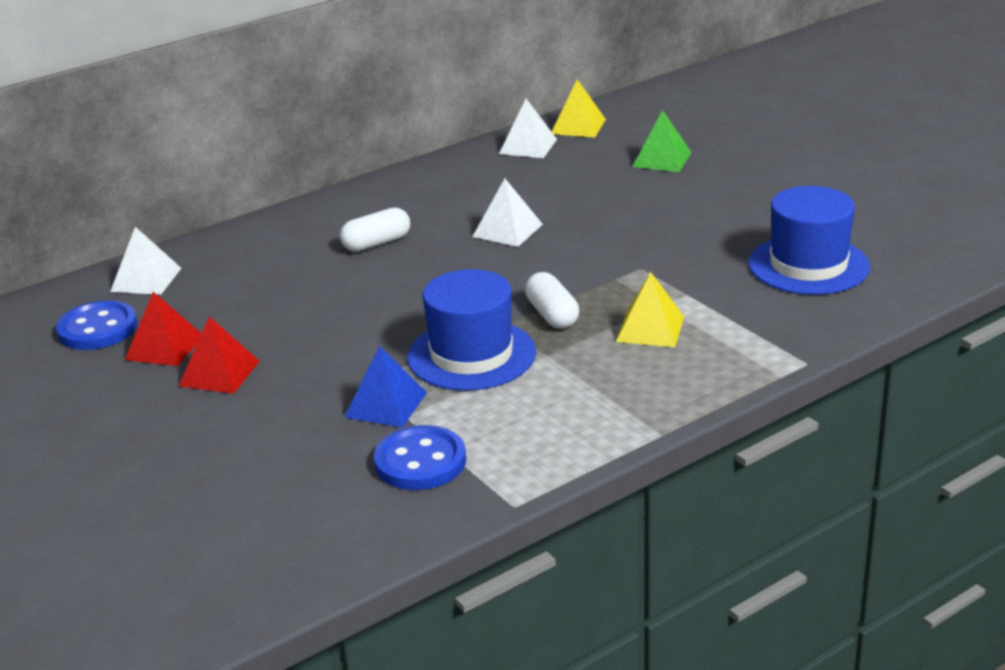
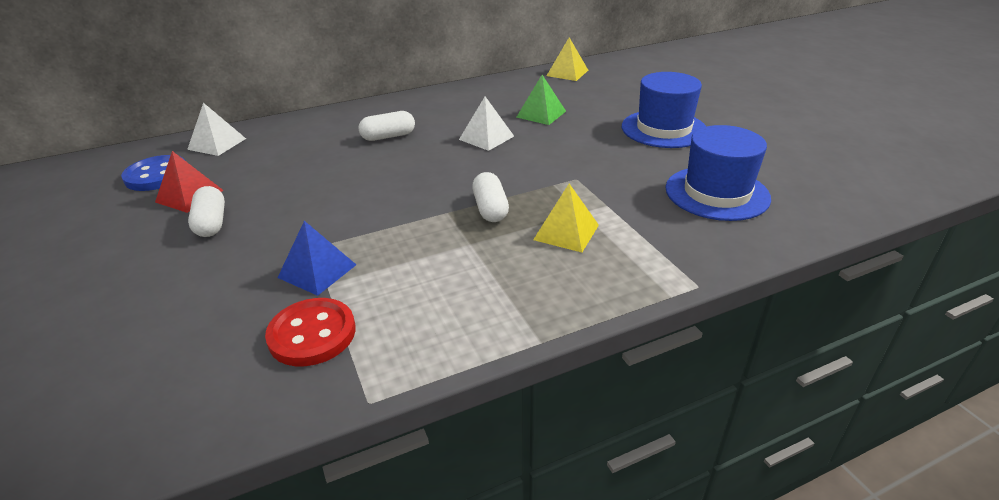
camera: 10 degrees right, 5 degrees up
red pyramid [179,316,260,394] -> white capsule [188,186,225,237]
blue button [374,425,466,490] -> red button [265,298,356,366]
blue hat [407,269,536,391] -> blue hat moved to [622,72,706,148]
white pyramid [499,99,557,158] -> none
green pyramid [632,110,692,172] -> green pyramid moved to [516,75,566,125]

